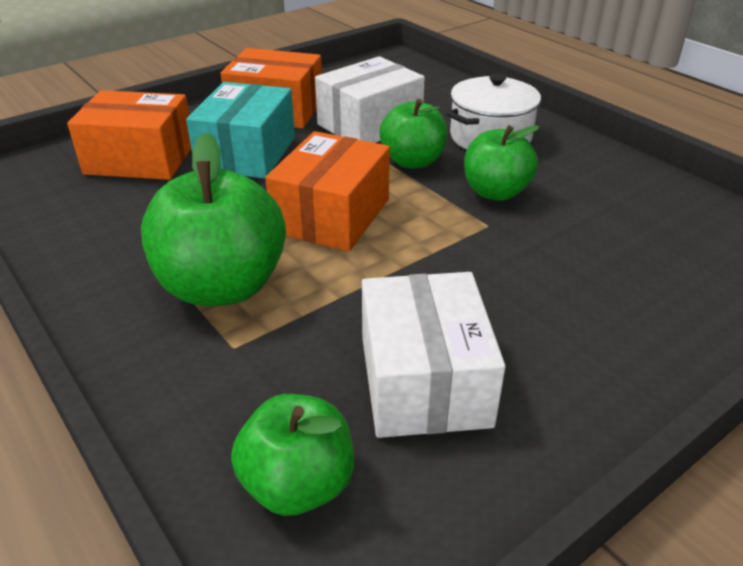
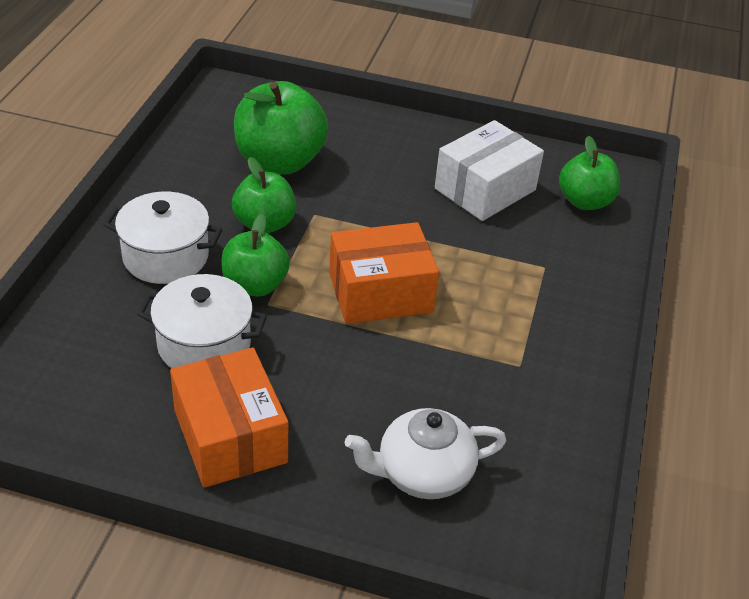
camera: 130 degrees left, 5 degrees up
orange box [67,90,191,180] -> white teapot [345,408,507,499]
green apple [141,133,286,306] -> green apple moved to [234,81,328,175]
turquoise box [186,82,295,179] -> none
white box [315,56,425,143] -> white pot [137,274,267,368]

